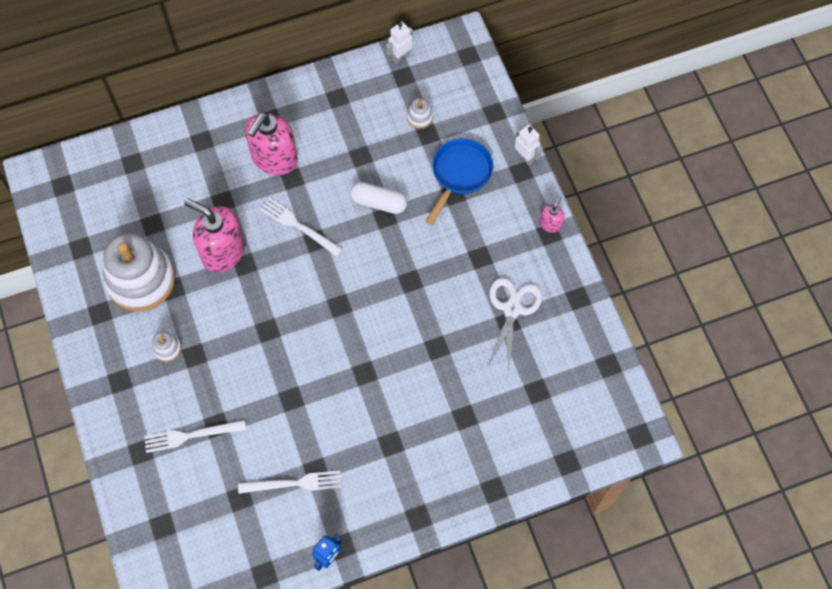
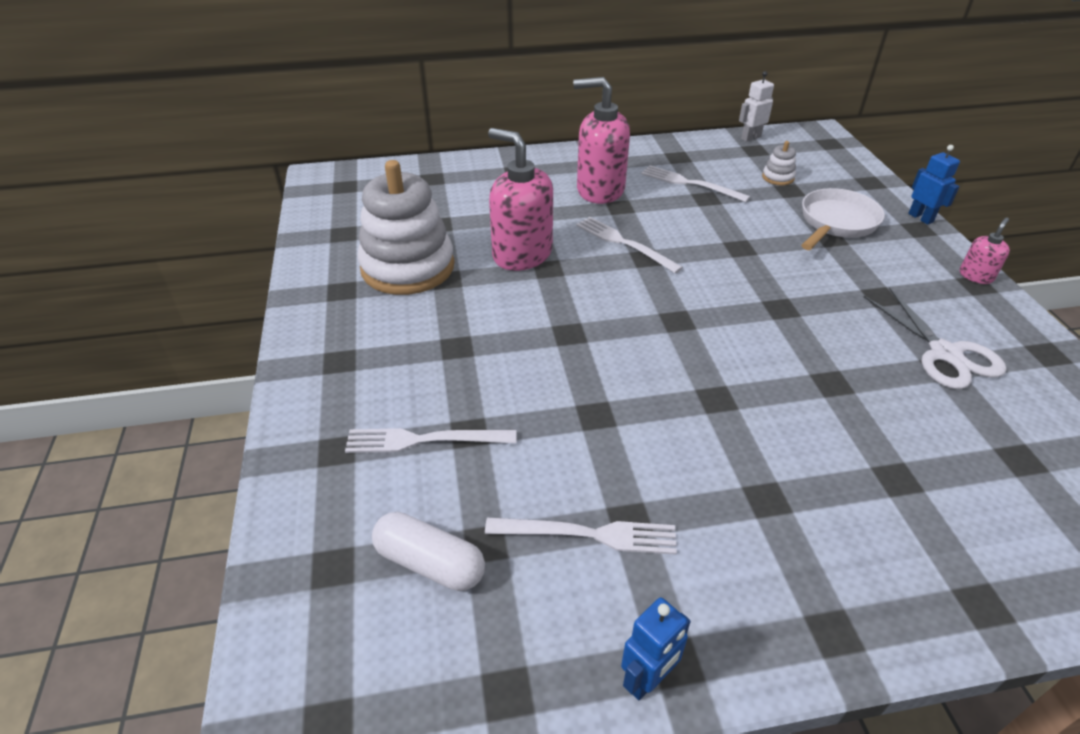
camera: 10 degrees right, 25 degrees down
white stacking toy [152,331,181,362] -> none
pink soap dispenser [245,112,298,175] -> pink soap dispenser turned 60 degrees clockwise [573,77,630,204]
white capsule [350,182,407,214] -> white capsule moved to [372,512,485,591]
blue pan [425,138,493,225] -> white pan [801,188,885,250]
white scissors [488,278,542,369] -> white scissors turned 135 degrees clockwise [864,287,1007,389]
white robot [515,124,542,166] -> blue robot [908,145,960,225]
none -> white fork [641,165,750,202]

